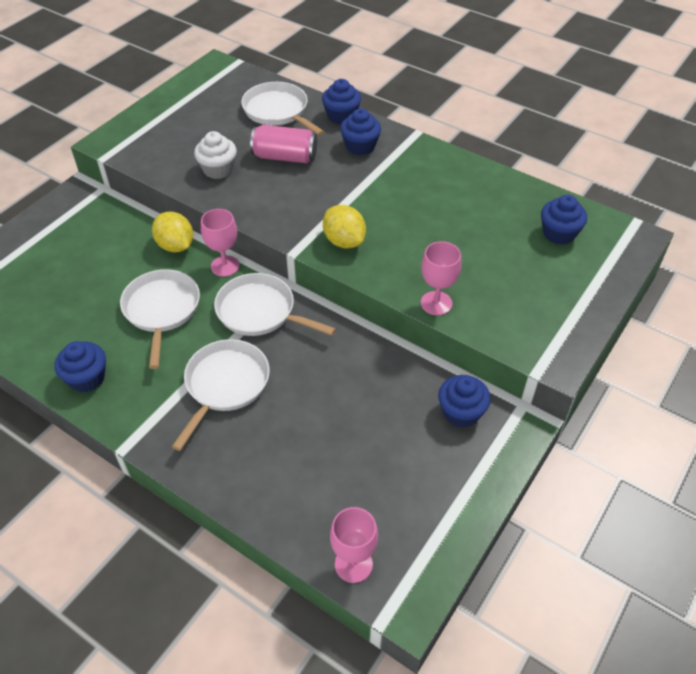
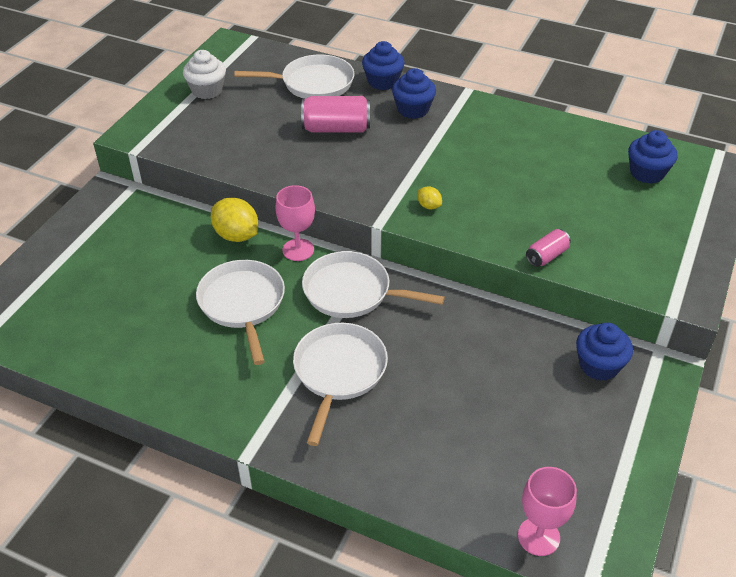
camera: 10 degrees left, 5 degrees down
blue cupcake [55,341,106,392] -> none
white cupcake [194,131,237,179] -> white cupcake moved to [183,50,226,99]
white pan [241,82,324,136] -> white pan turned 135 degrees clockwise [234,55,354,99]
yellow lemon [323,205,366,249] -> yellow lemon [417,186,442,209], size x0.50
pink goblet [421,241,462,315] -> pink can [526,229,571,267]

